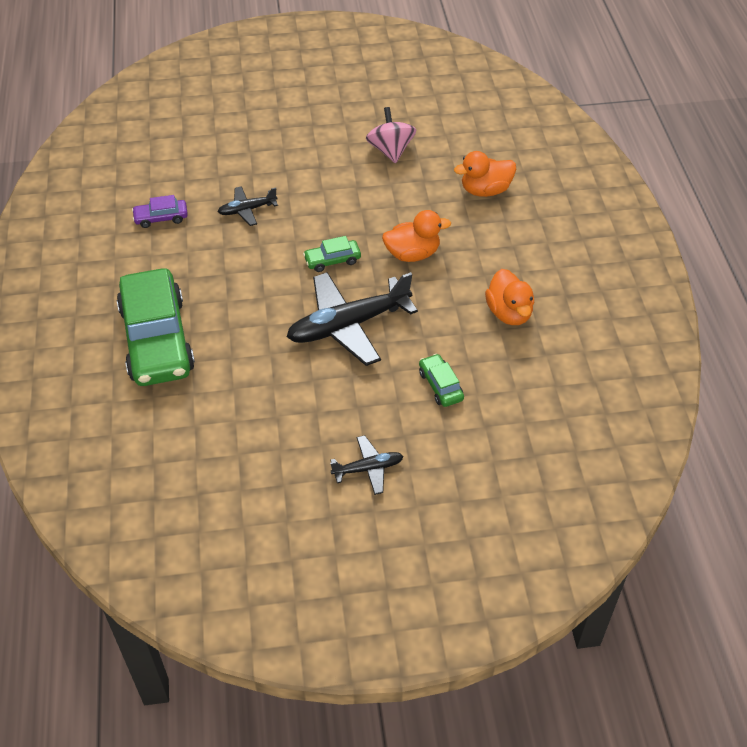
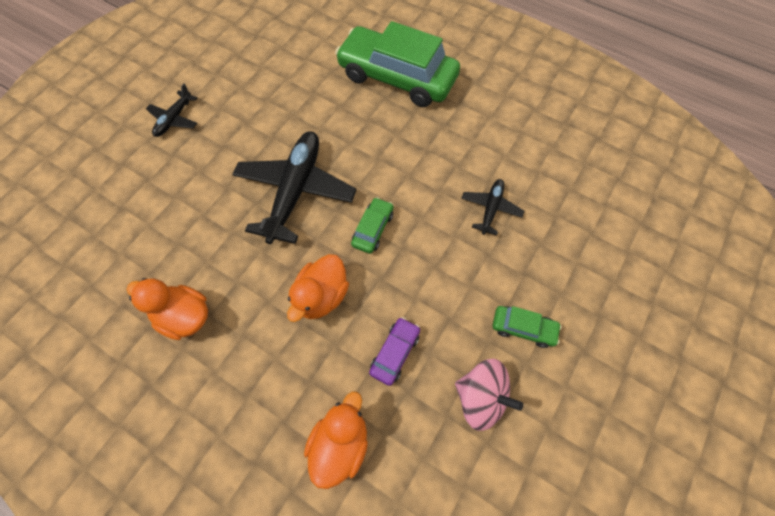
camera: 130 degrees right, 15 degrees up
purple car [132,195,188,228] -> purple car moved to [369,317,420,386]
green car [419,354,464,407] -> green car moved to [493,306,562,348]

